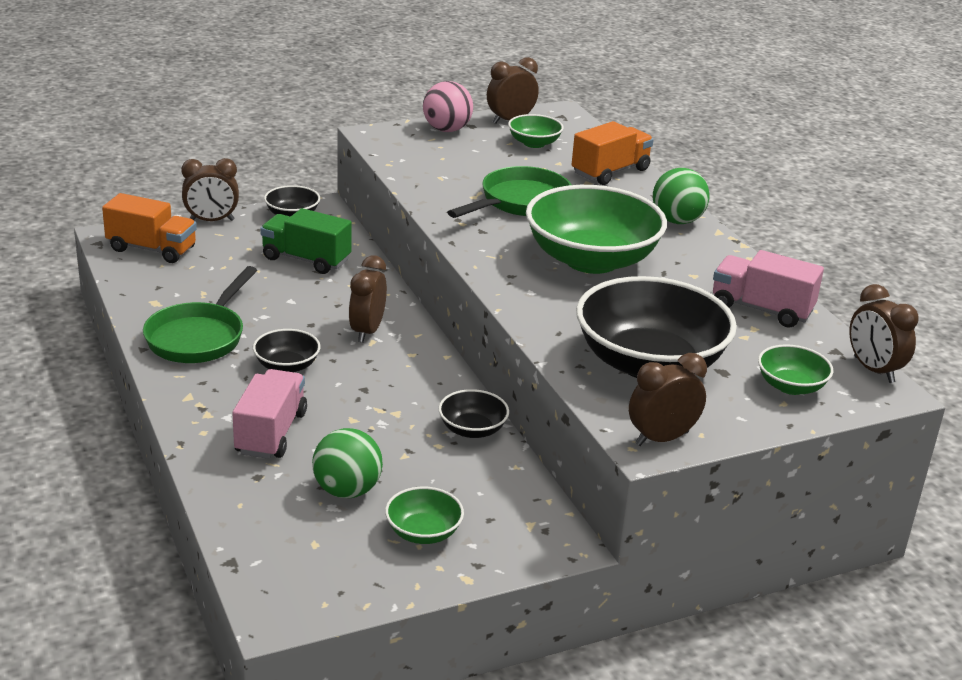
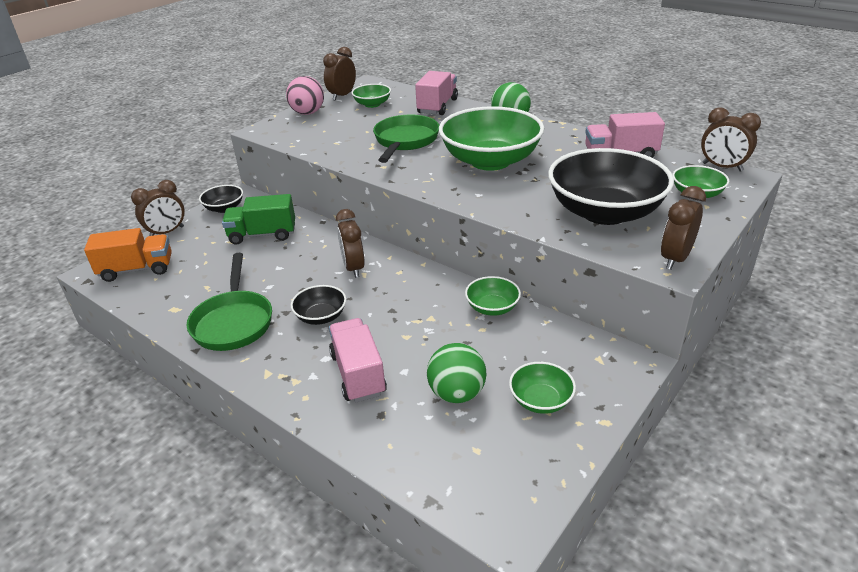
camera: 25 degrees left, 5 degrees up
black bowl [438,389,509,438] -> green bowl [465,276,521,316]
orange truck [572,121,654,185] -> pink truck [415,71,458,115]

